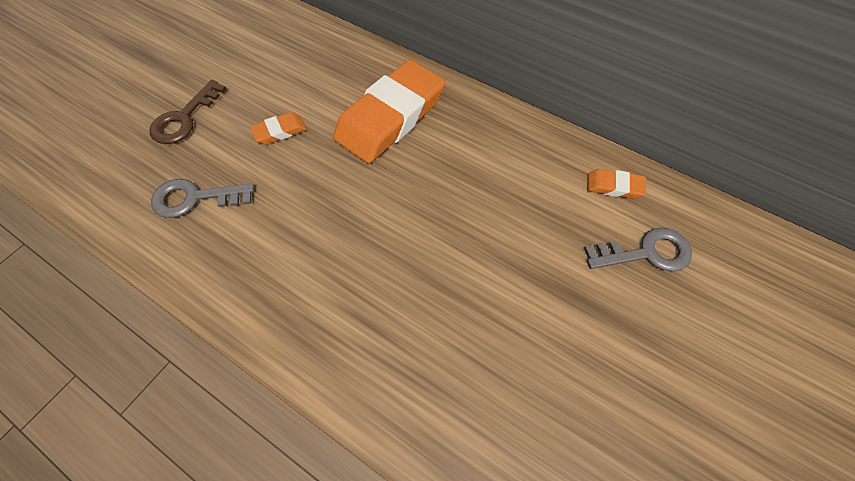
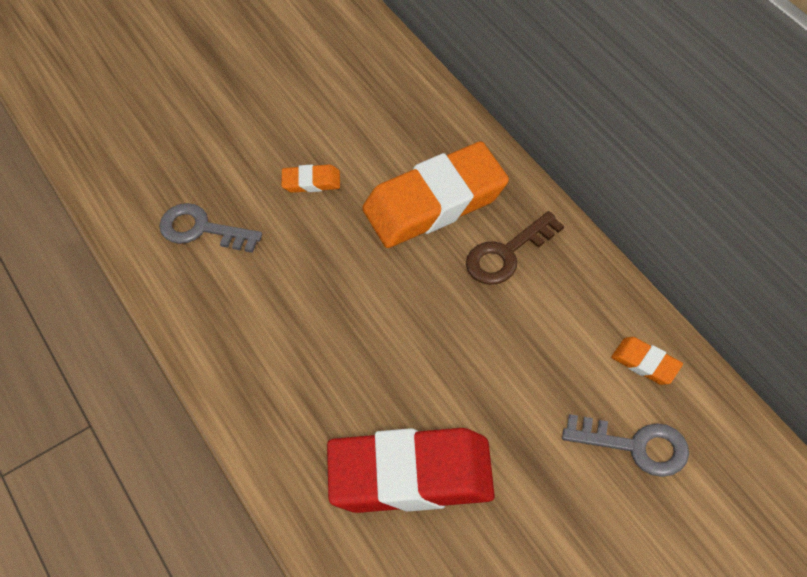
camera: 30 degrees right, 5 degrees down
brown key [150,80,226,144] -> brown key moved to [466,211,564,285]
none -> red eraser [327,428,495,513]

